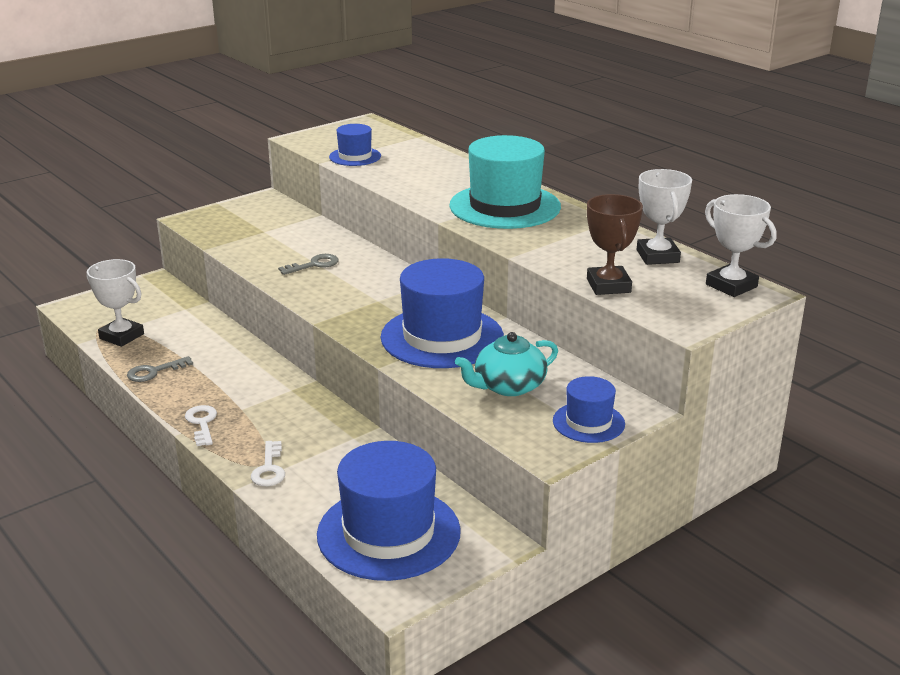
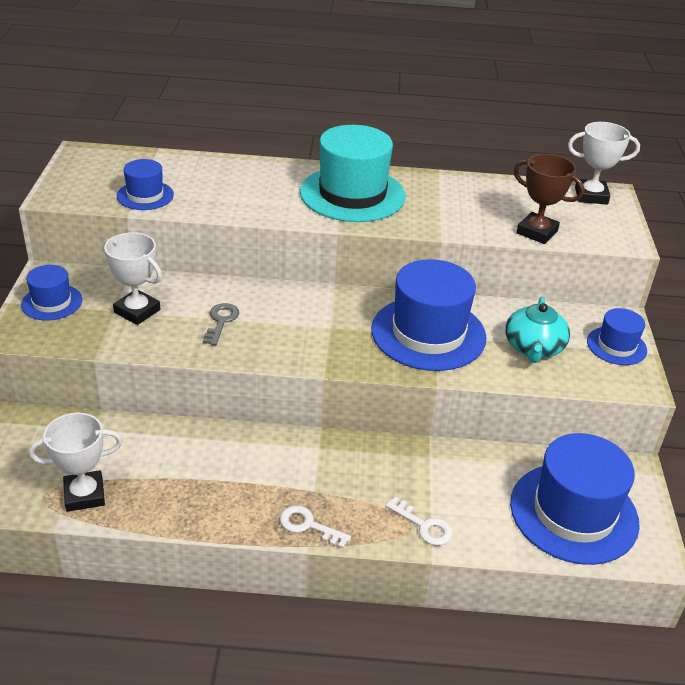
camera: 50 degrees left, 10 degrees up
grey key [127,356,193,382] -> none
white trophy [637,169,692,265] -> white trophy moved to [103,232,162,325]
none -> blue hat [21,265,82,321]

